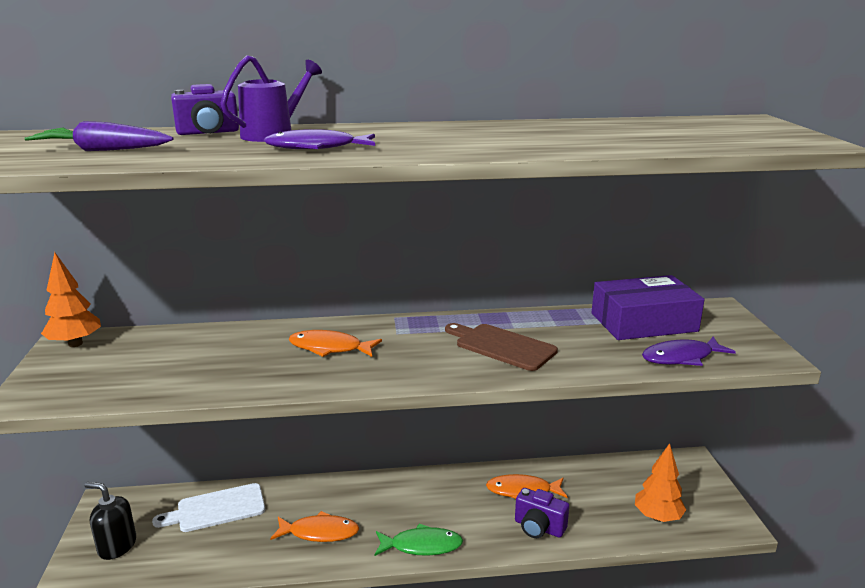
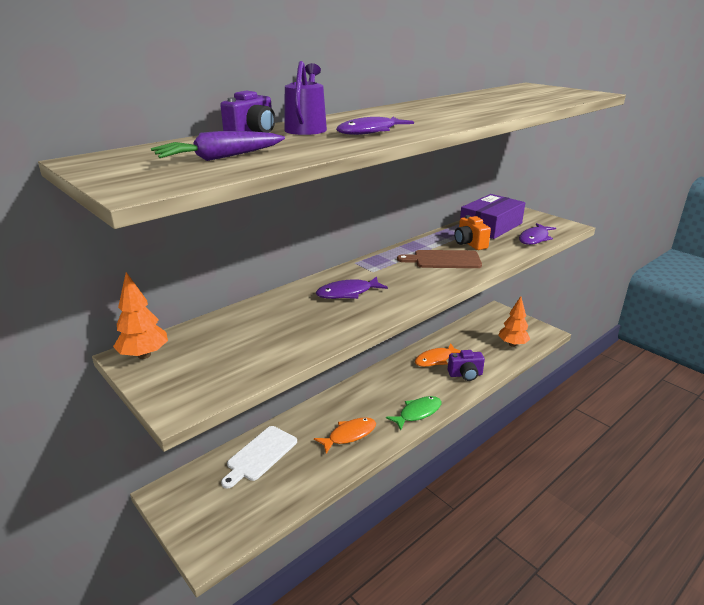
camera: 35 degrees left, 5 degrees up
black soap dispenser [85,482,136,560] -> none
orange fish [289,330,382,357] -> purple fish [316,276,388,299]
none -> orange camera [454,215,491,250]

